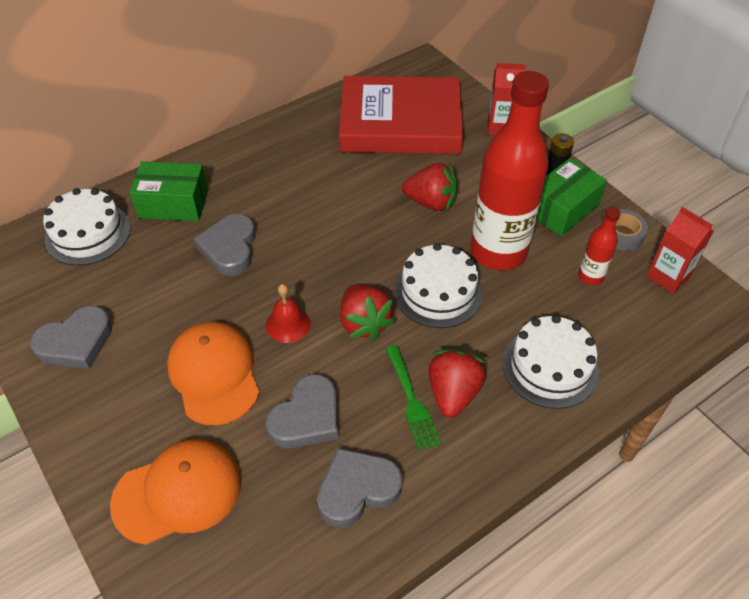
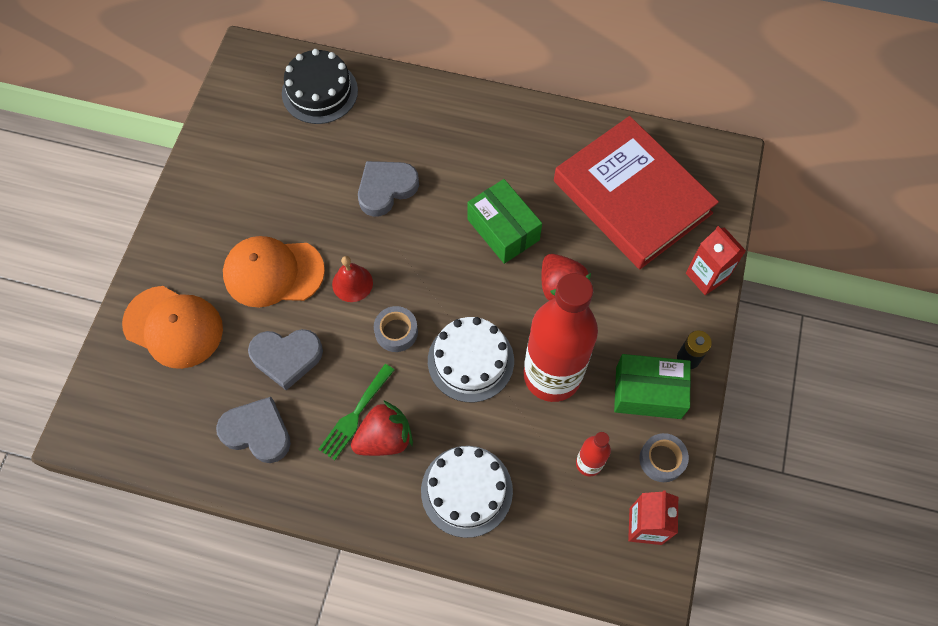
camera: 50 degrees right, 15 degrees up
grey heart [30,306,112,369] -> none
white cake [43,188,131,266] -> black cake [282,49,358,124]
green box [129,161,208,221] -> green box moved to [467,179,542,264]
orange cap [167,322,260,425] -> orange cap turned 120 degrees counterclockwise [223,236,325,308]
red strawberry [340,285,395,341] -> grey tape [374,306,418,352]

